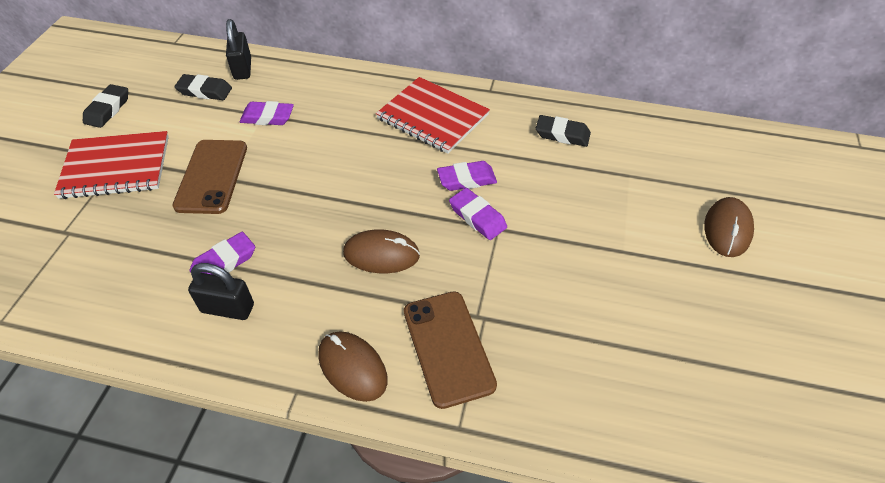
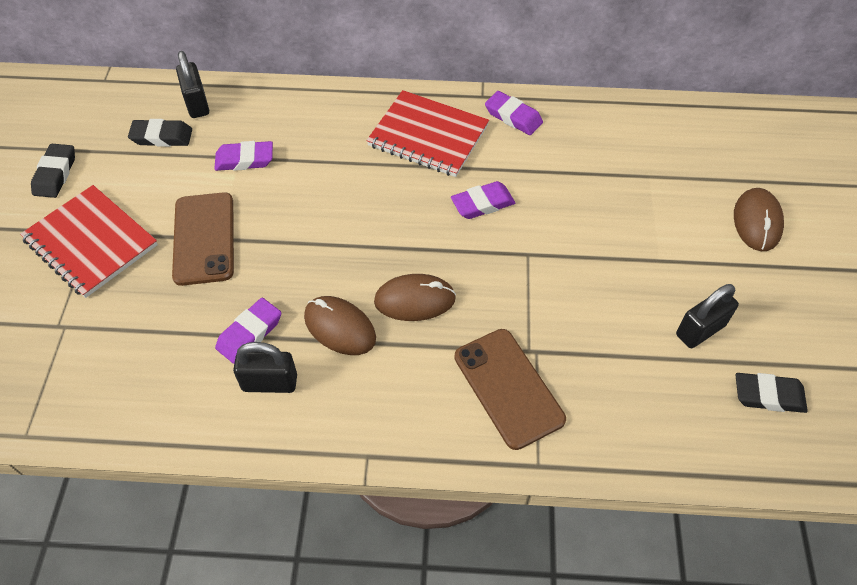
camera: 10 degrees left, 5 degrees up
red notebook [54,131,169,199] -> red notebook turned 60 degrees clockwise [20,185,158,298]
brown mouse [318,331,388,402] -> brown mouse moved to [304,296,376,355]
purple eraser [449,188,507,240] -> purple eraser moved to [485,91,543,135]
black eraser [536,115,591,147] -> black eraser moved to [736,373,808,413]
none -> black padlock [676,284,739,348]

